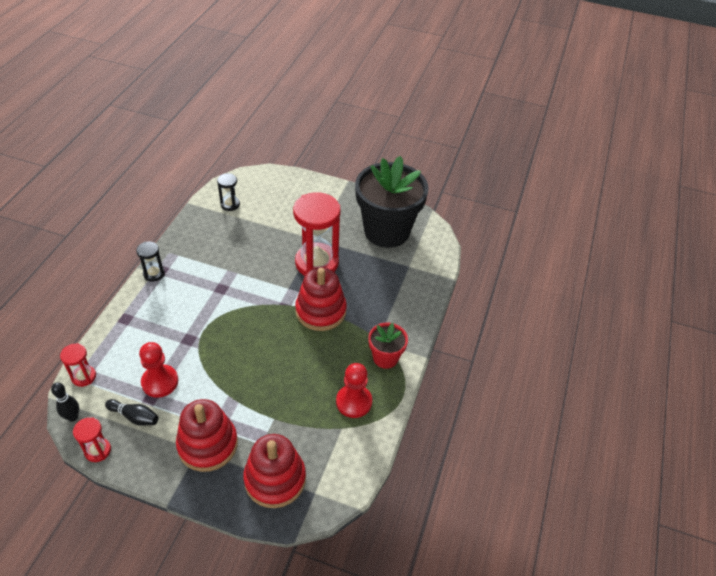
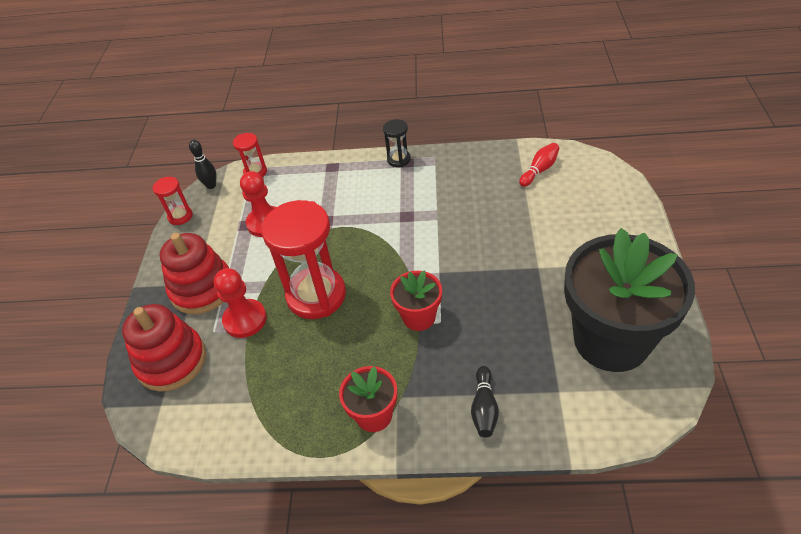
camera: 80 degrees right, 0 degrees up
black bowling pin [105,399,159,426] -> black bowling pin moved to [471,366,499,437]
black hourglass [217,173,240,211] -> red bowling pin [519,143,559,187]
red hourglass [293,192,341,276] -> red hourglass moved to [261,200,346,319]
red stacking toy [295,268,347,331] -> red flower pot [390,271,442,331]
red pawn [336,363,372,418] -> red pawn moved to [214,268,267,338]

